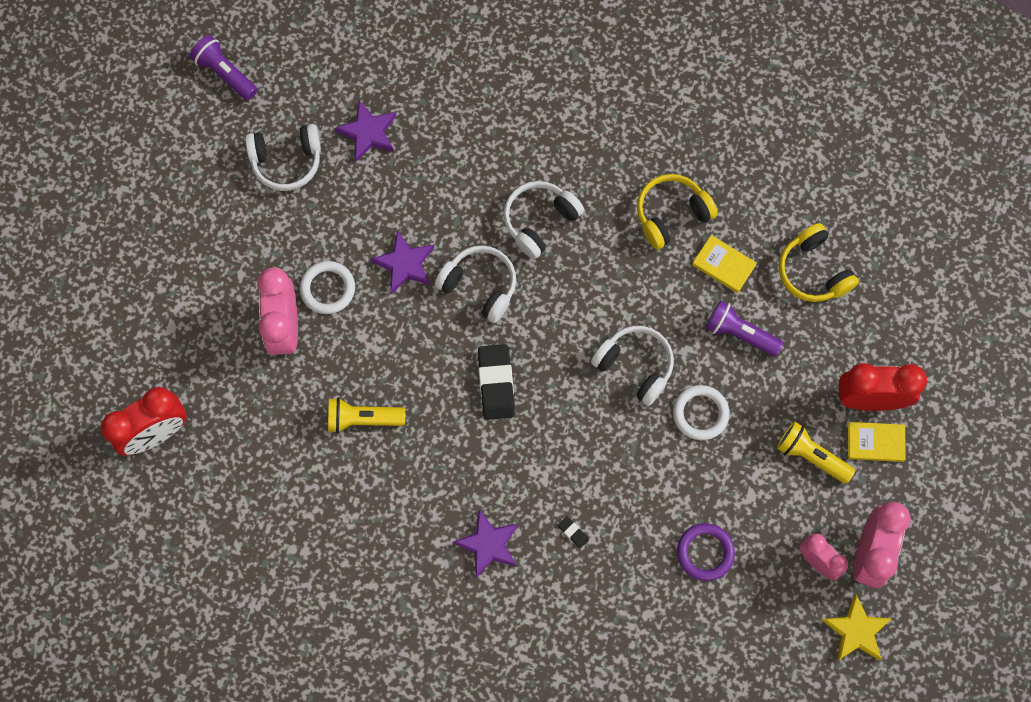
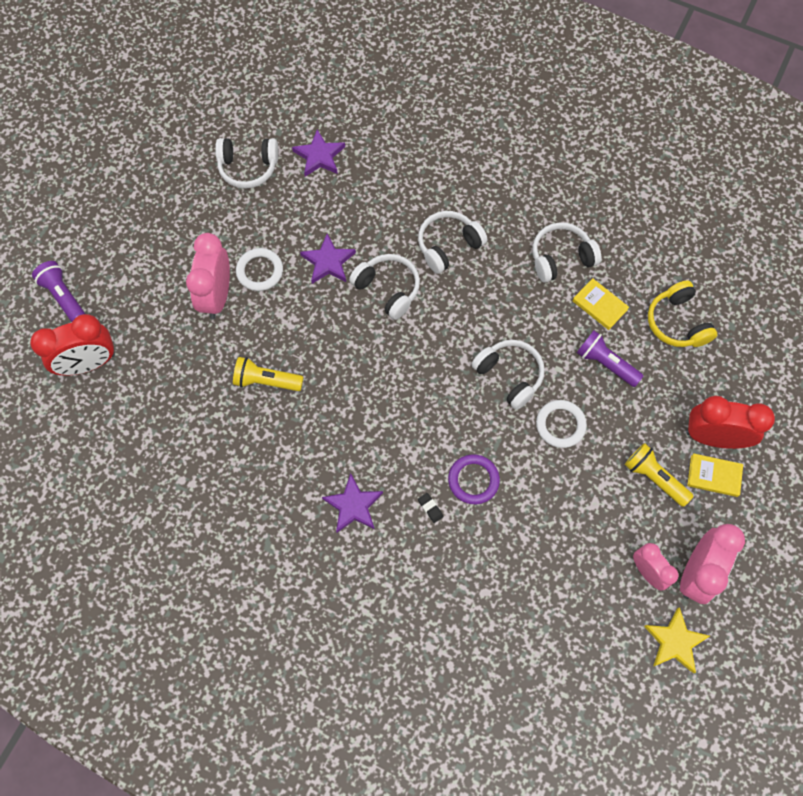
camera: 10 degrees right, 5 degrees down
purple flashlight [190,35,257,100] -> purple flashlight moved to [32,261,85,322]
black eraser [478,344,515,420] -> none
yellow headphones [637,174,718,249] -> white headphones [533,223,602,283]
purple ring [677,523,735,581] -> purple ring moved to [448,454,500,504]

